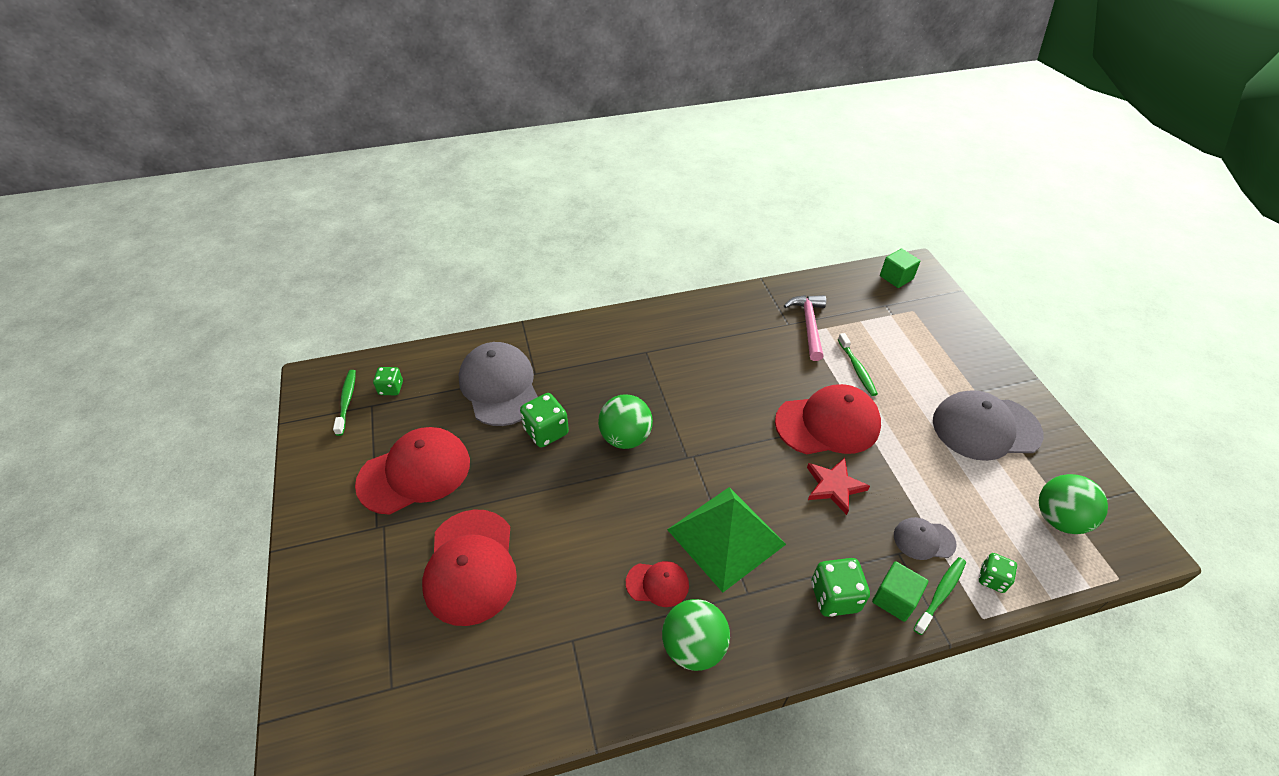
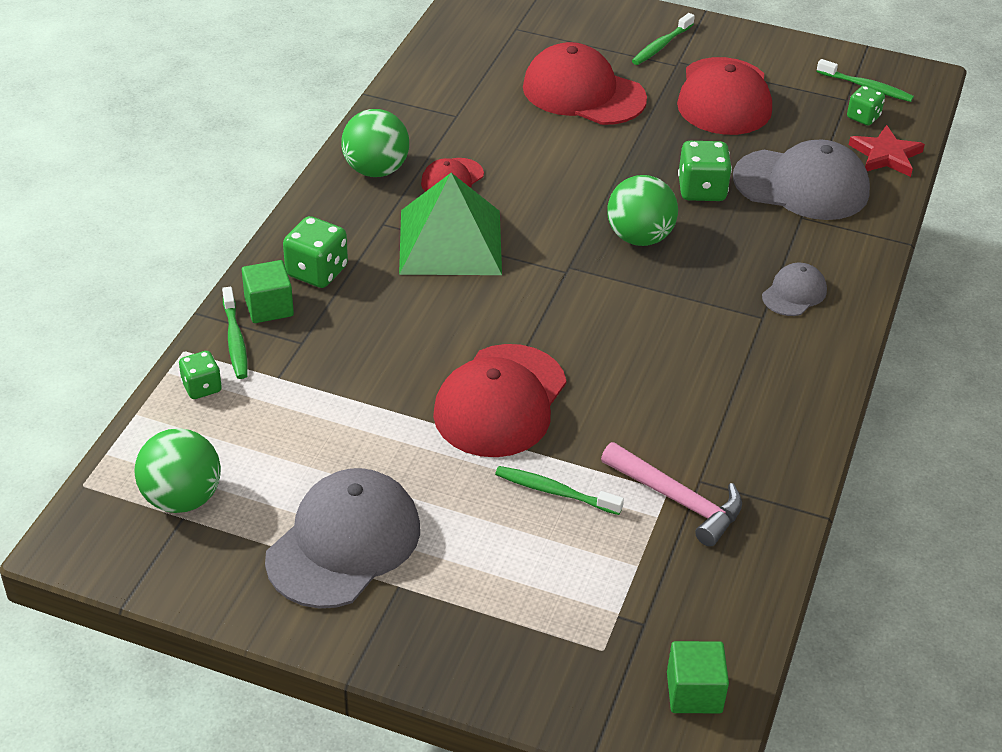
camera: 125 degrees right, 5 degrees down
red star [807,458,870,515] -> red star moved to [849,125,925,177]
grey cap [894,517,957,560] -> grey cap moved to [762,263,827,316]
none -> green toothbrush [632,13,695,65]

